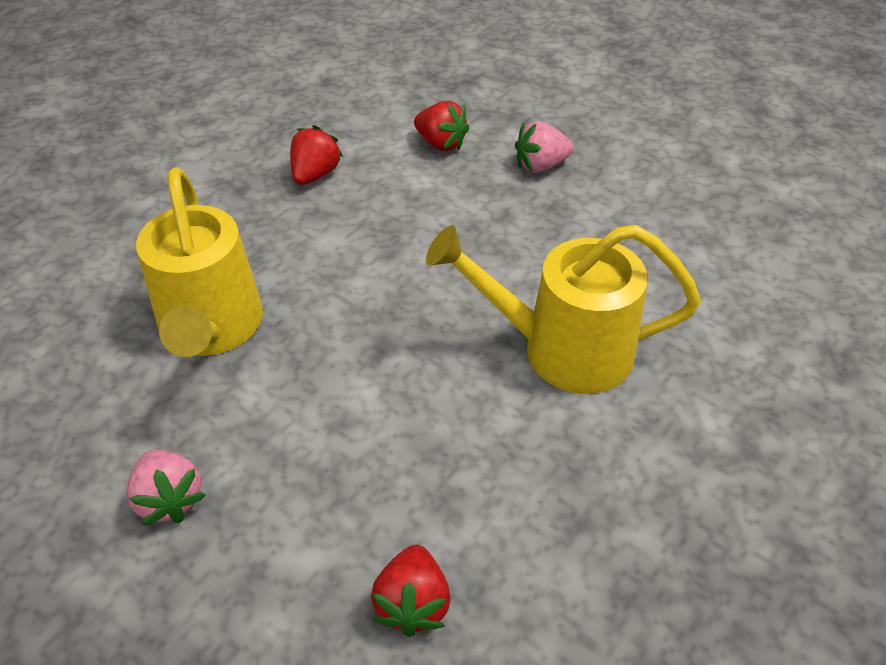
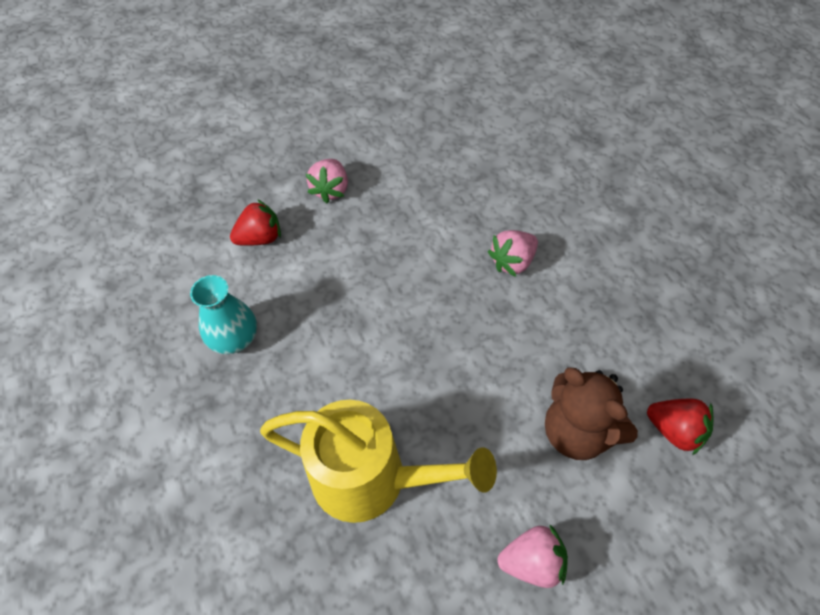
camera: 60 degrees left, 10 degrees up
red strawberry [290,125,343,185] -> turquoise vase [190,275,257,354]
yellow watering can [426,225,701,394] -> pink strawberry [488,230,538,277]
none -> brown teddy bear [545,367,638,460]

